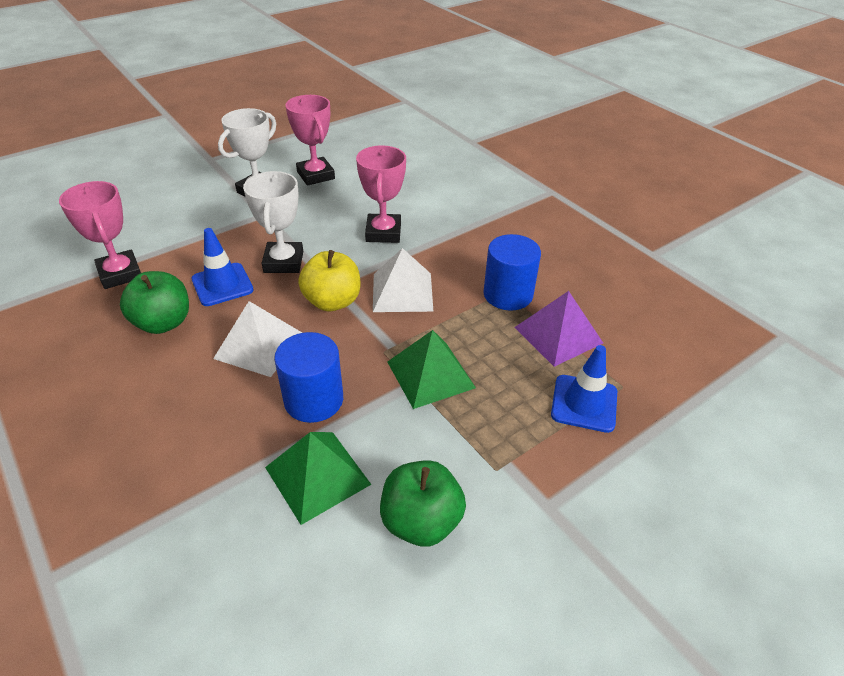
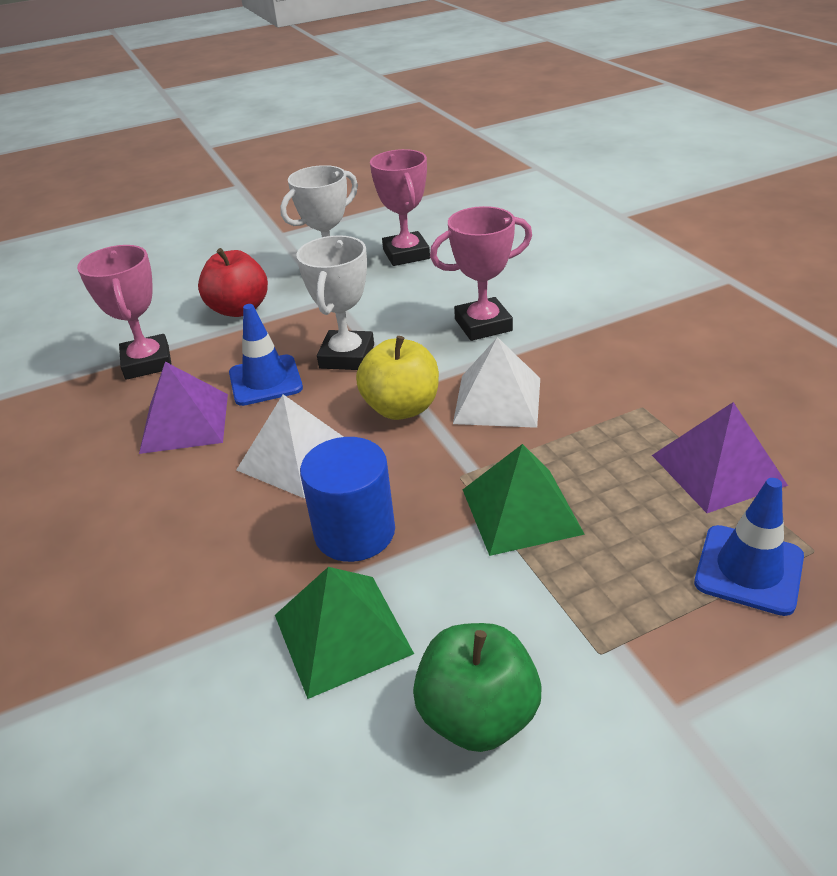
camera: 15 degrees right, 5 degrees down
green apple [120,271,189,334] -> purple pyramid [139,362,228,454]
pink trophy [356,145,406,243] -> pink trophy turned 60 degrees clockwise [430,206,532,341]
blue cylinder [483,234,541,311] -> none
none -> red apple [198,248,268,317]

